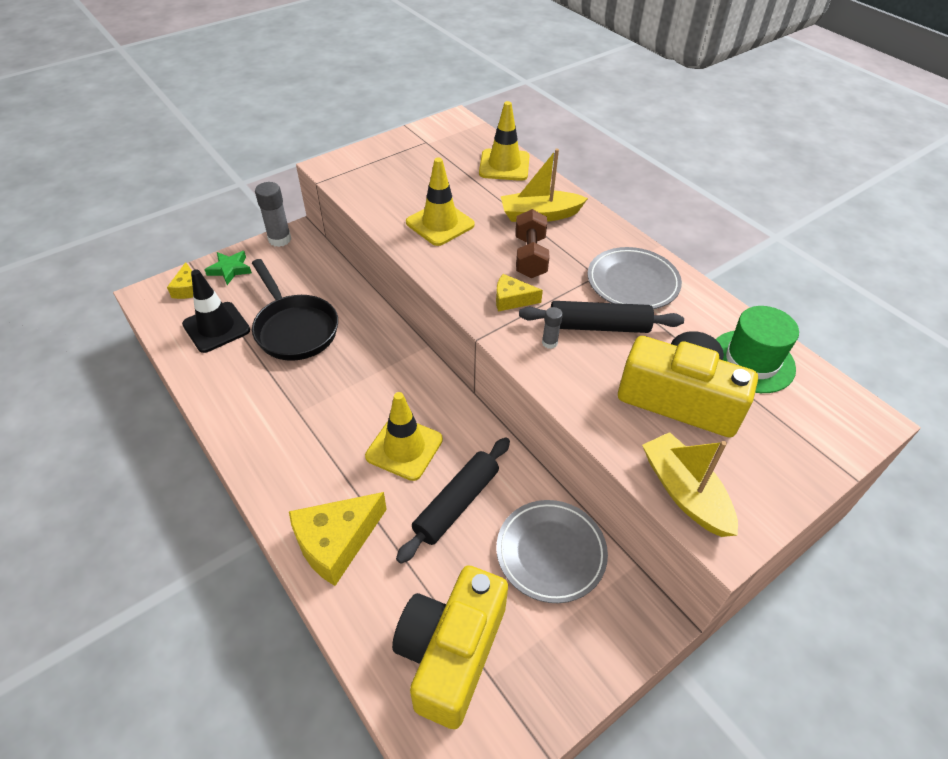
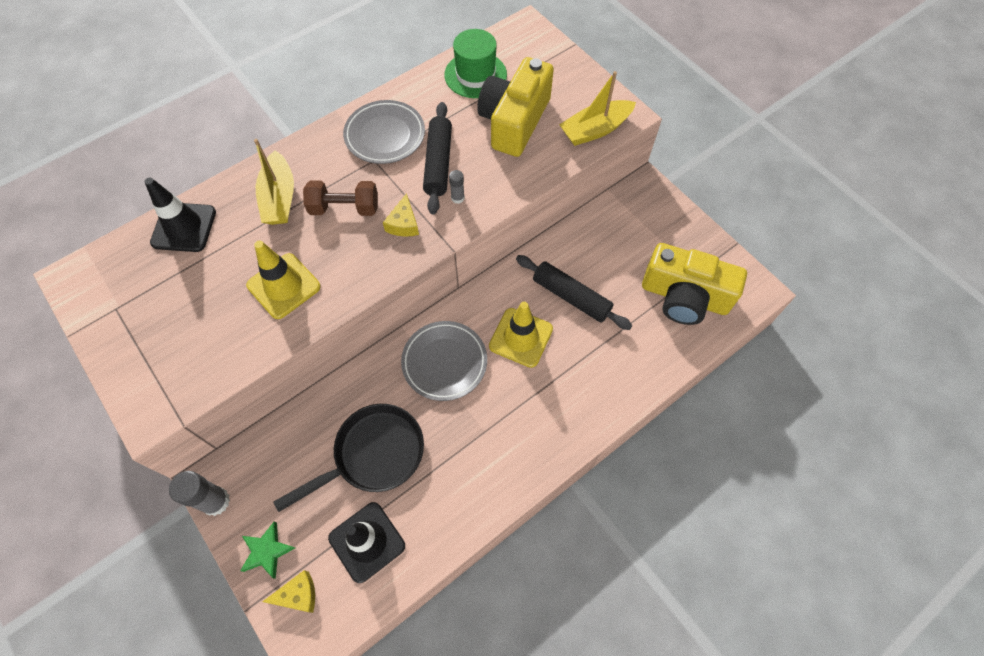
camera: 90 degrees left, 15 degrees up
yellow cheese [289,492,387,586] -> none
yellow traffic cone [479,101,530,181] -> black traffic cone [145,178,216,252]
grey plate [496,500,608,603] -> grey plate moved to [401,321,487,401]

